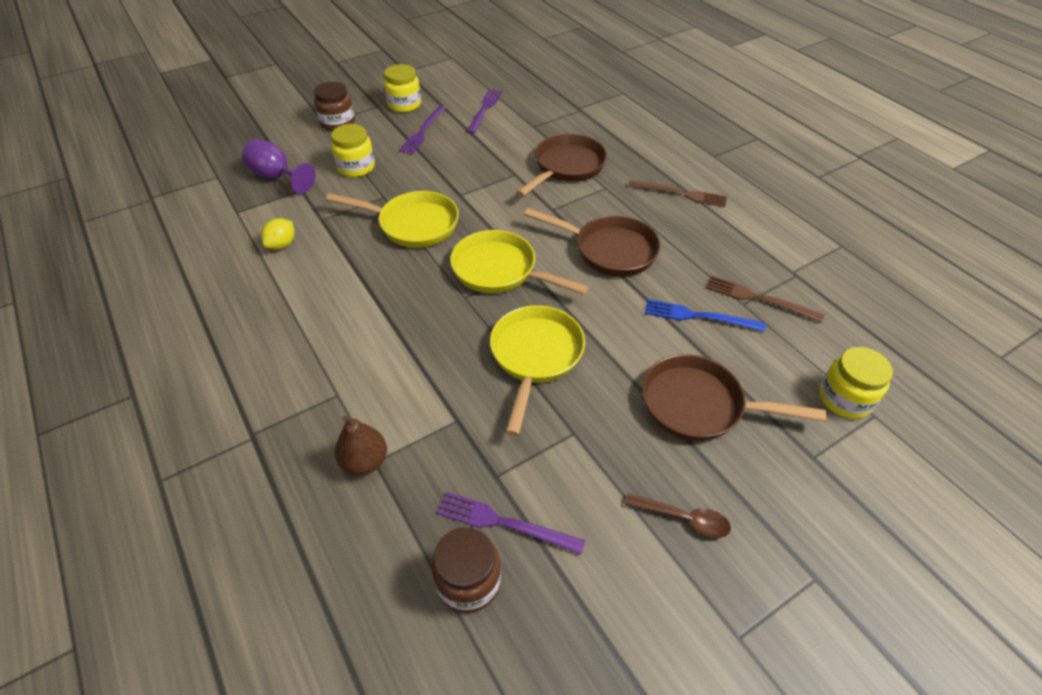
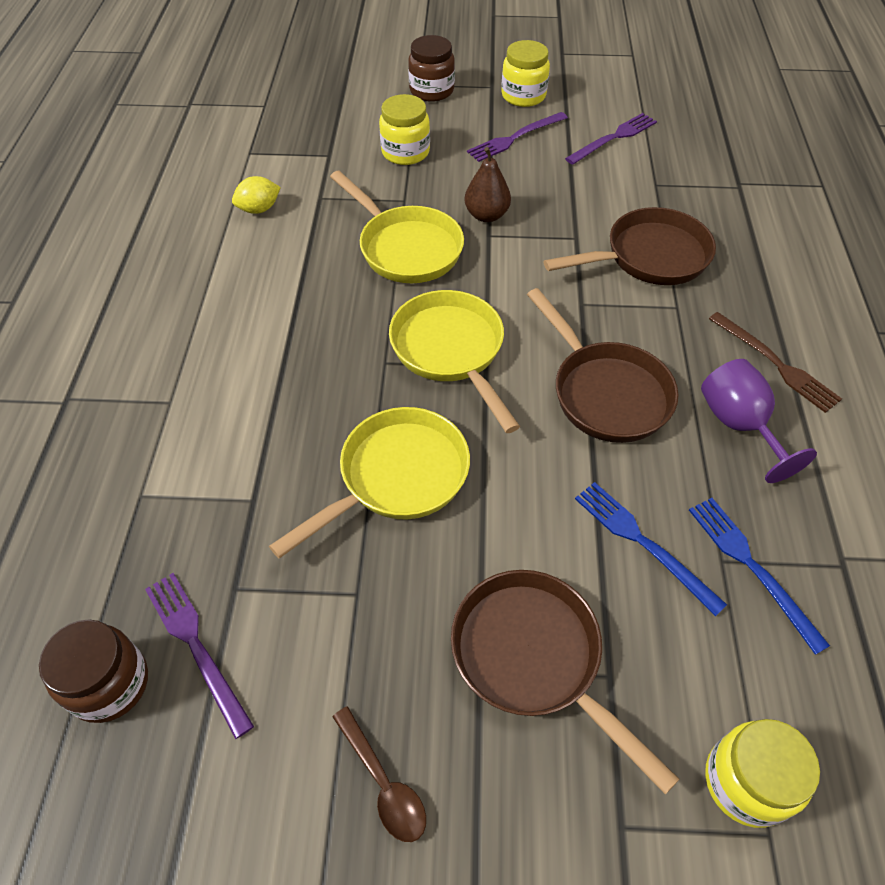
camera: 35 degrees right, 5 degrees up
purple goblet [242,139,316,194] -> purple goblet moved to [701,359,817,483]
brown pear [335,416,387,476] -> brown pear moved to [464,147,511,222]
brown fork [706,275,824,323] -> blue fork [689,498,830,655]

